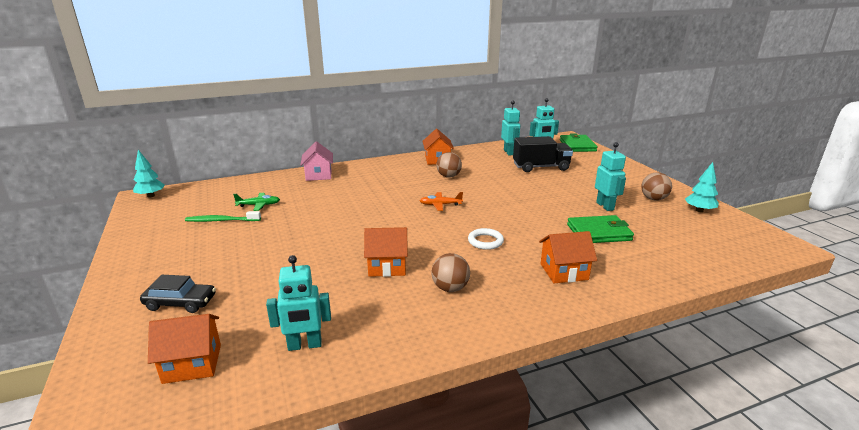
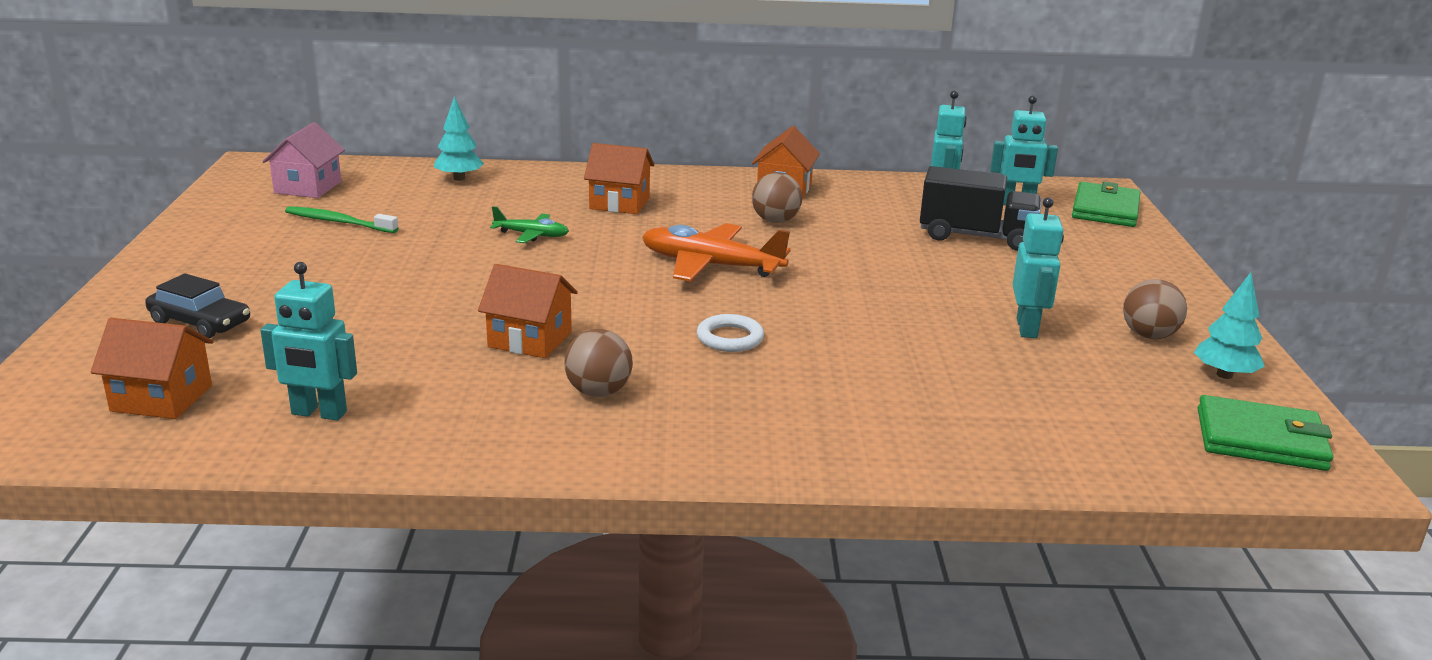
camera: 20 degrees right, 0 degrees up
turquoise tree [133,150,165,198] -> turquoise tree moved to [434,97,484,181]
green plane [233,193,280,211] -> green plane moved to [490,206,569,243]
pink house [300,141,333,181] -> pink house moved to [262,122,345,198]
orange plane [420,192,463,211] -> orange plane [642,223,791,282], size x1.86
orange house [539,231,597,283] -> orange house moved to [584,143,655,214]
green wallet [567,215,634,243] -> green wallet moved to [1197,395,1333,471]

